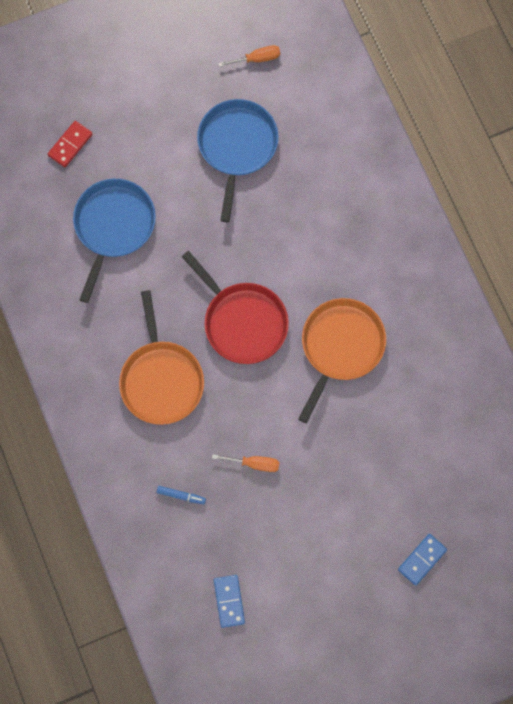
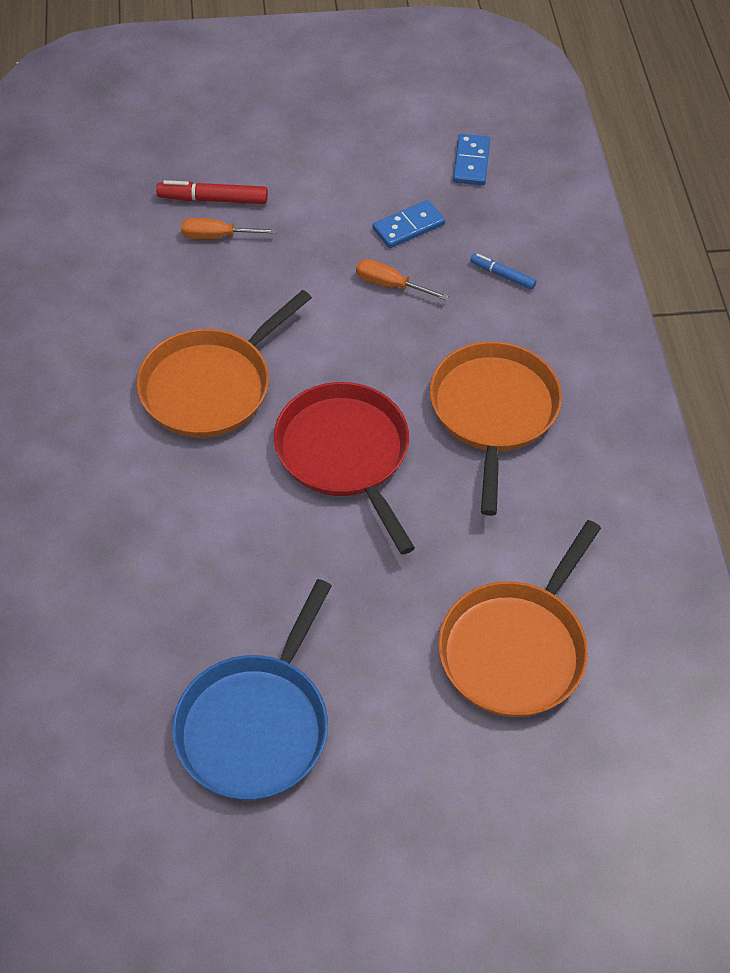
camera: 165 degrees left, 20 degrees down
red domino [48,121,92,167] -> none
blue pan [73,179,156,303] -> orange pan [438,520,601,717]
orange screwdriver [218,45,280,67] -> orange screwdriver moved to [181,218,277,239]
blue domino [398,534,447,586] -> blue domino moved to [372,200,445,248]
none -> red marker [156,180,268,204]

